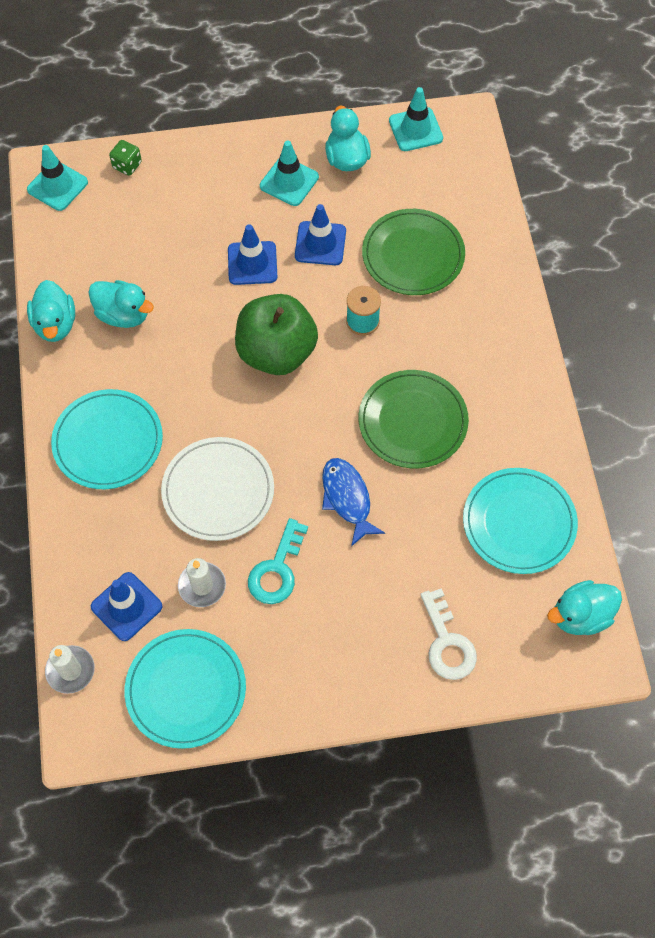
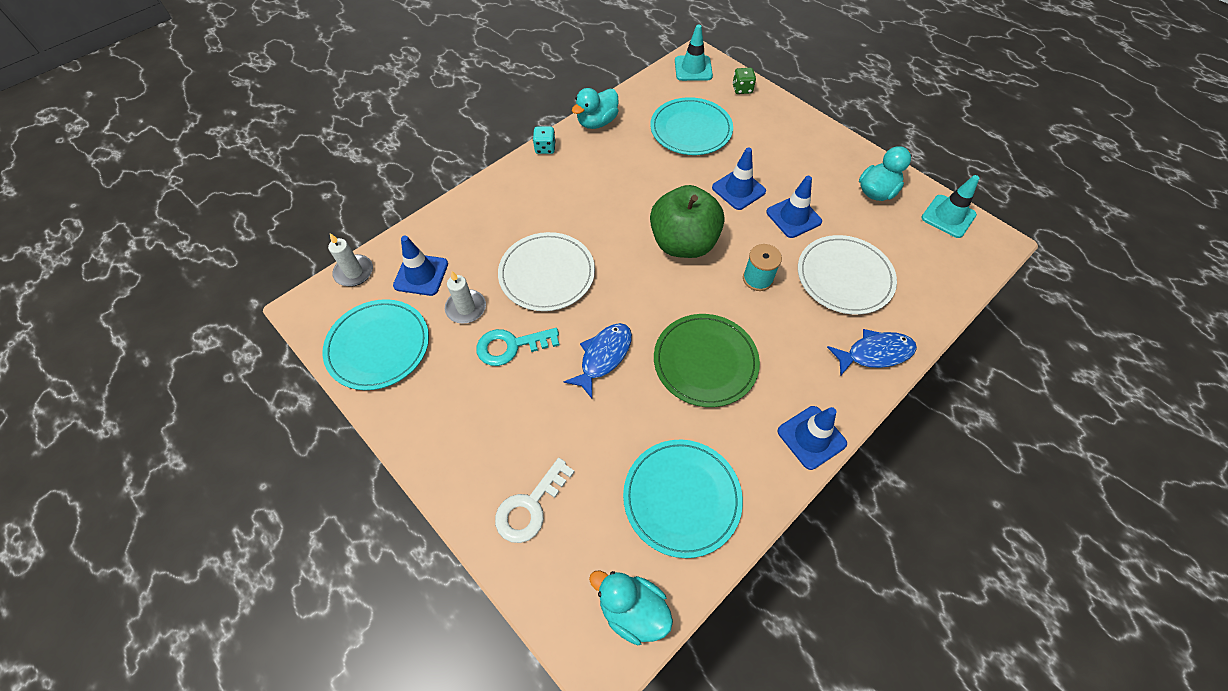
camera: 55 degrees right, 5 degrees down
turquoise plate [51,389,163,489] -> turquoise plate moved to [650,97,733,155]
turquoise duck [88,280,154,328] -> none
turquoise traffic cone [260,141,319,206] -> none
green plate [362,209,465,295] -> white plate [798,235,897,315]
none -> turquoise dice [533,127,556,154]
none -> blue traffic cone [777,406,847,470]
none -> blue fish [827,329,917,375]

